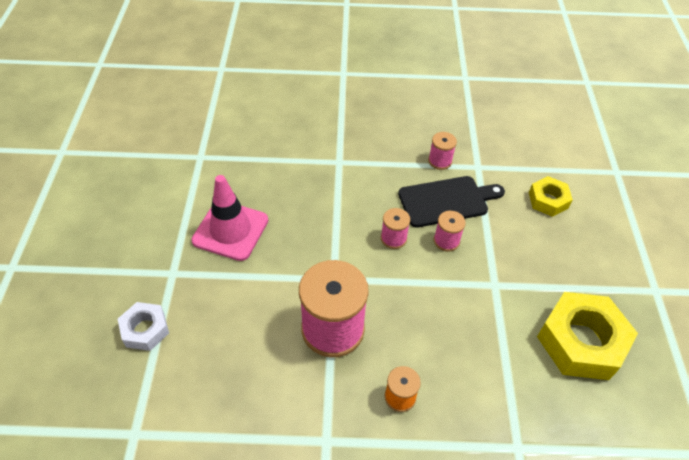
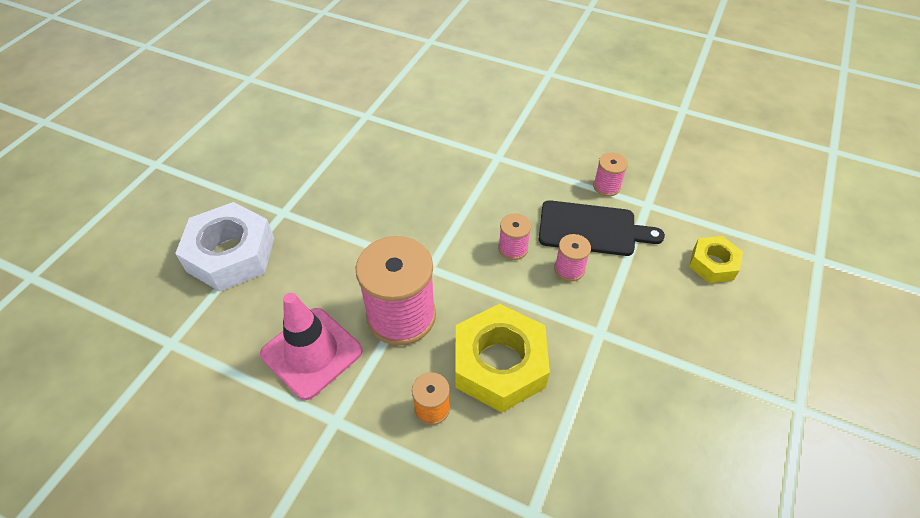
camera: 25 degrees right, 0 degrees up
white nut [118,302,169,351] -> white nut [175,202,274,291], size x1.81
pink traffic cone [192,175,268,261] -> pink traffic cone moved to [260,293,362,400]
yellow nut [537,292,638,380] -> yellow nut moved to [455,304,550,413]

